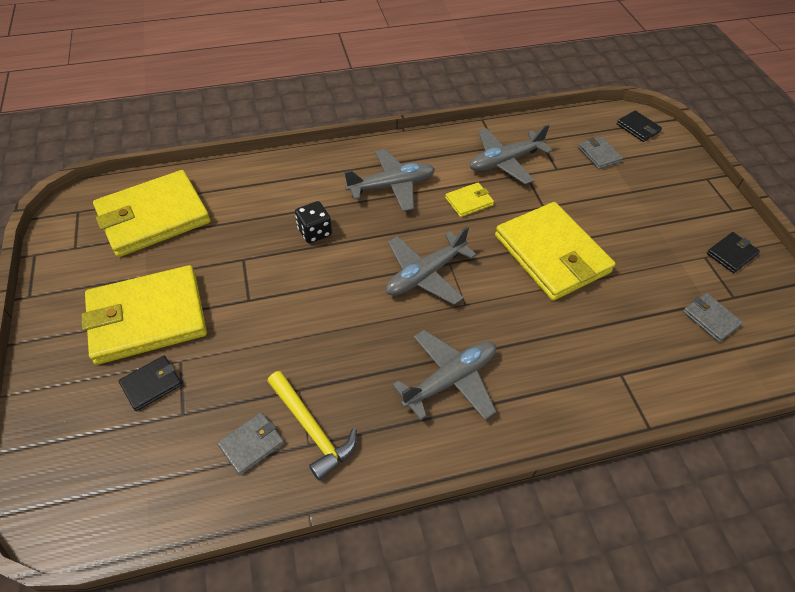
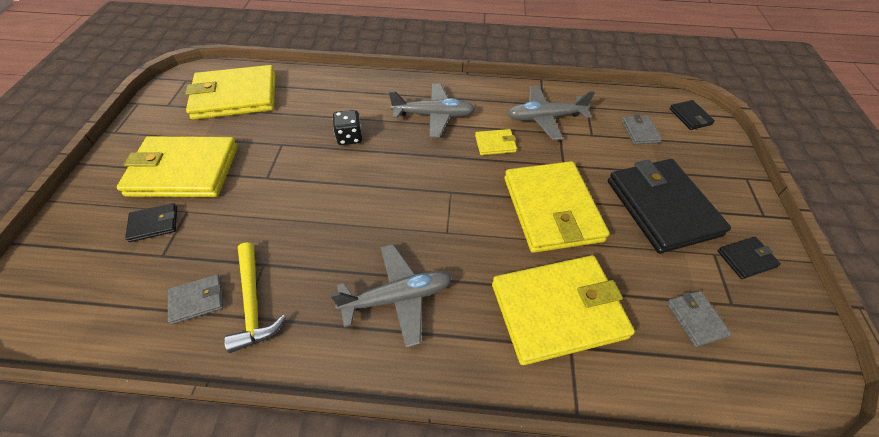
camera: 20 degrees right, 0 degrees up
grey plane [386,226,477,305] -> none
none -> yellow wallet [492,255,635,365]
none -> black wallet [608,159,731,253]

